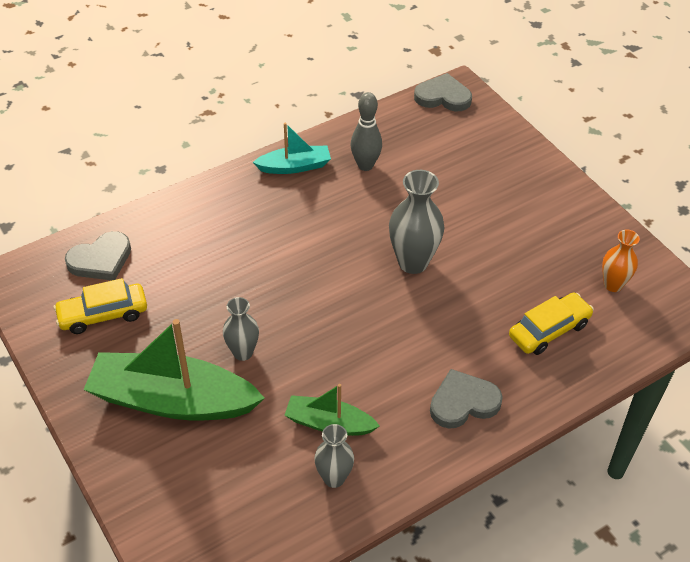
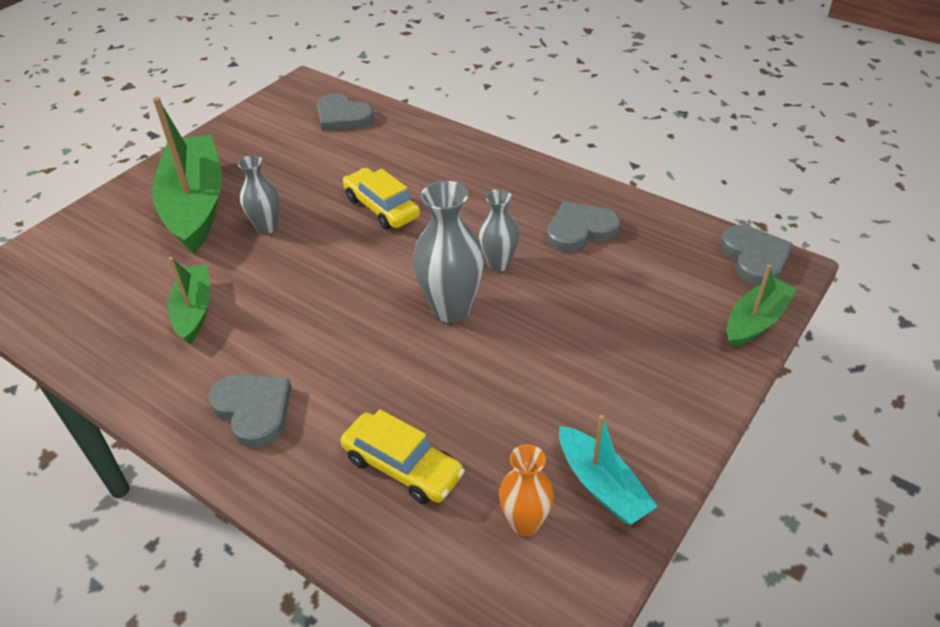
camera: 70 degrees right, 5 degrees down
yellow car [53,278,147,334] -> yellow car moved to [343,168,420,229]
turquoise boat [253,123,331,174] -> turquoise boat moved to [559,415,658,525]
grey vase [314,424,354,488] -> grey vase moved to [479,189,519,271]
grey bowling pin [351,92,382,171] -> grey heart [547,202,620,252]
none -> green boat [727,264,797,348]

